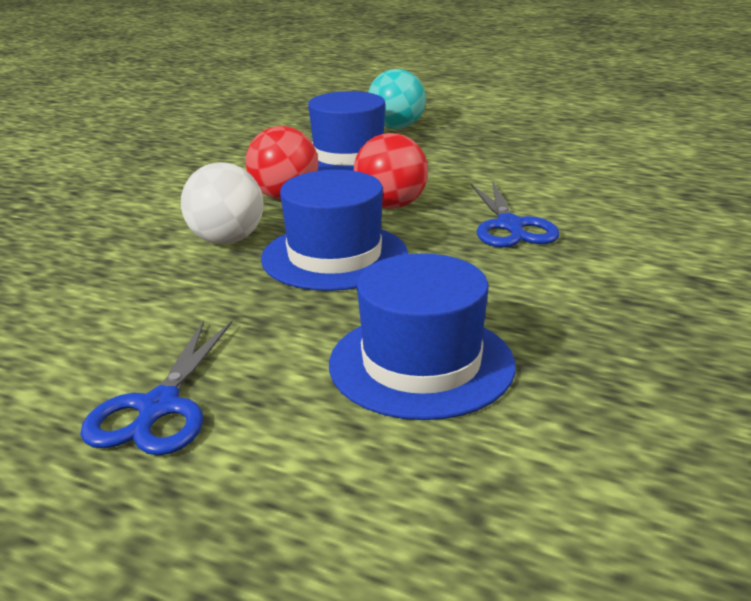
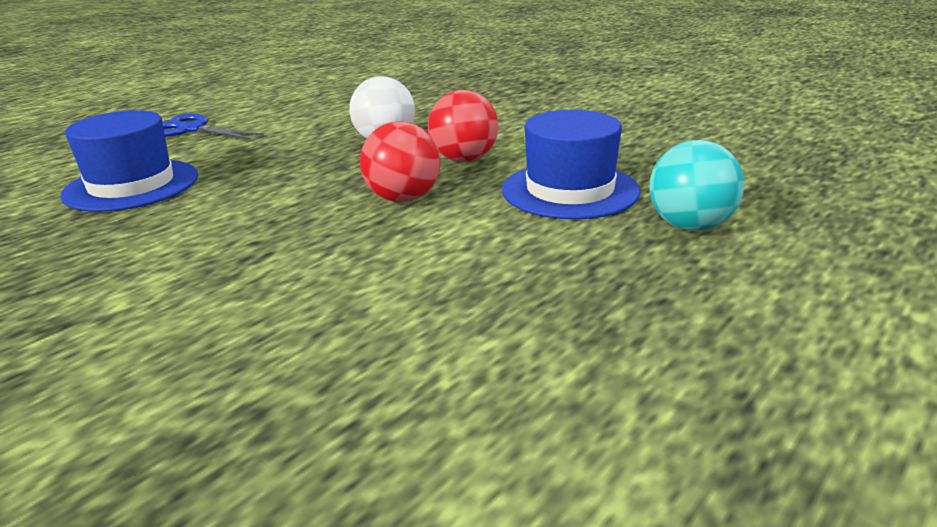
camera: 105 degrees right, 0 degrees up
blue hat [261,170,408,291] -> none
blue scissors [471,180,560,248] -> none

